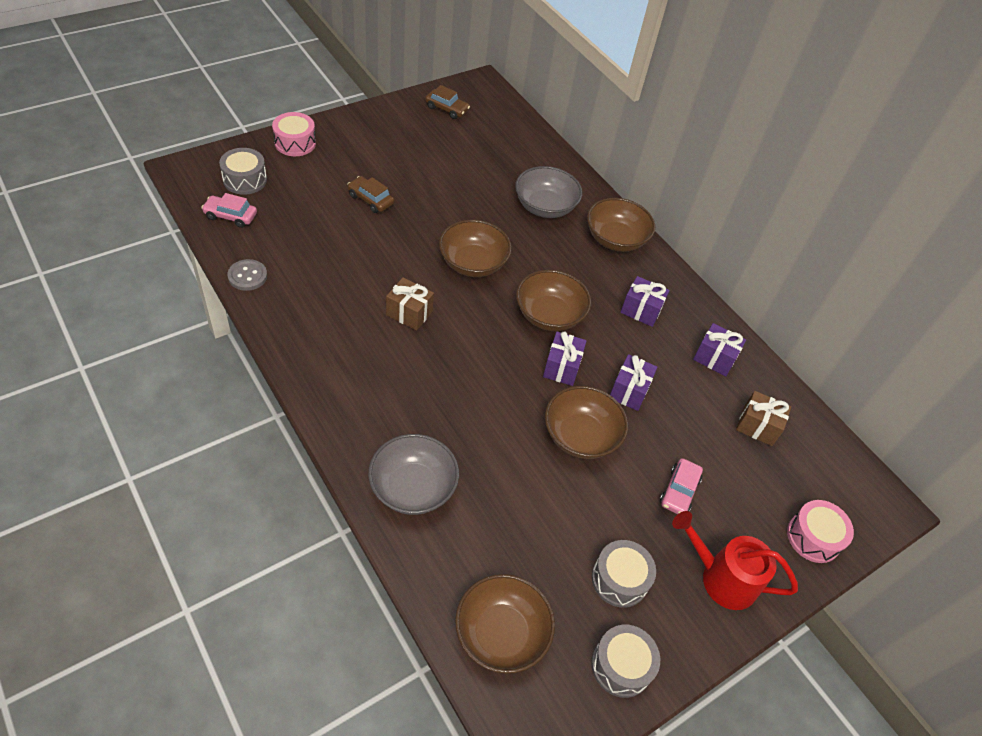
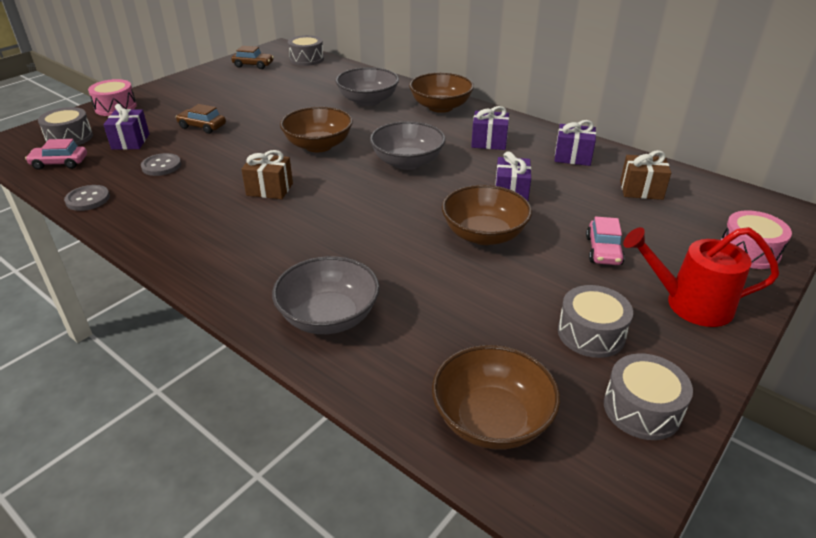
camera: 10 degrees left, 15 degrees down
brown bowl [516,270,591,331] -> grey bowl [370,121,445,170]
purple gift [543,331,587,386] -> purple gift moved to [103,104,149,150]
none -> grey button [141,153,181,176]
none -> grey drum [288,35,324,66]

